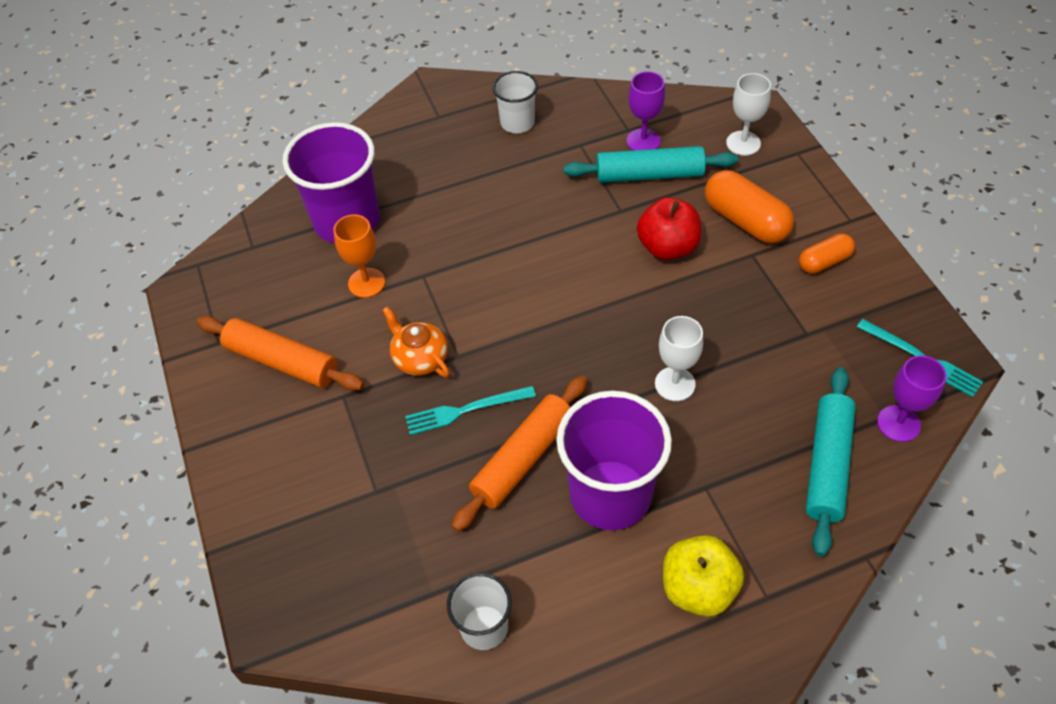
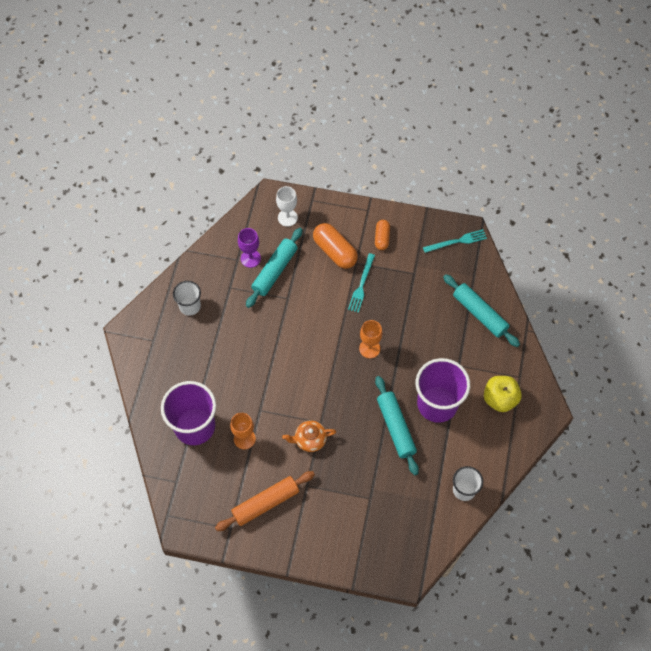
camera: 60 degrees left, 10 degrees up
turquoise fork [405,386,536,435] -> turquoise fork moved to [348,253,375,313]
orange rolling pin [452,376,587,532] -> turquoise rolling pin [375,376,419,475]
red apple [637,197,701,260] -> none
white goblet [655,316,703,401] -> none
orange capsule [705,170,794,243] -> orange capsule turned 60 degrees clockwise [313,223,358,269]
purple goblet [877,355,947,442] -> none
none -> orange goblet [359,320,382,359]

